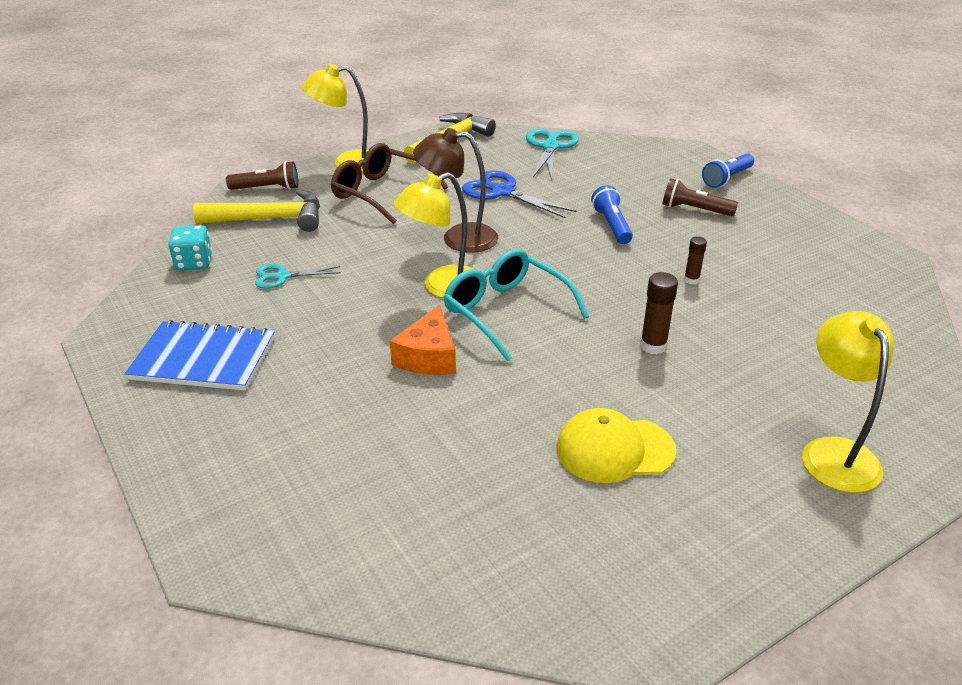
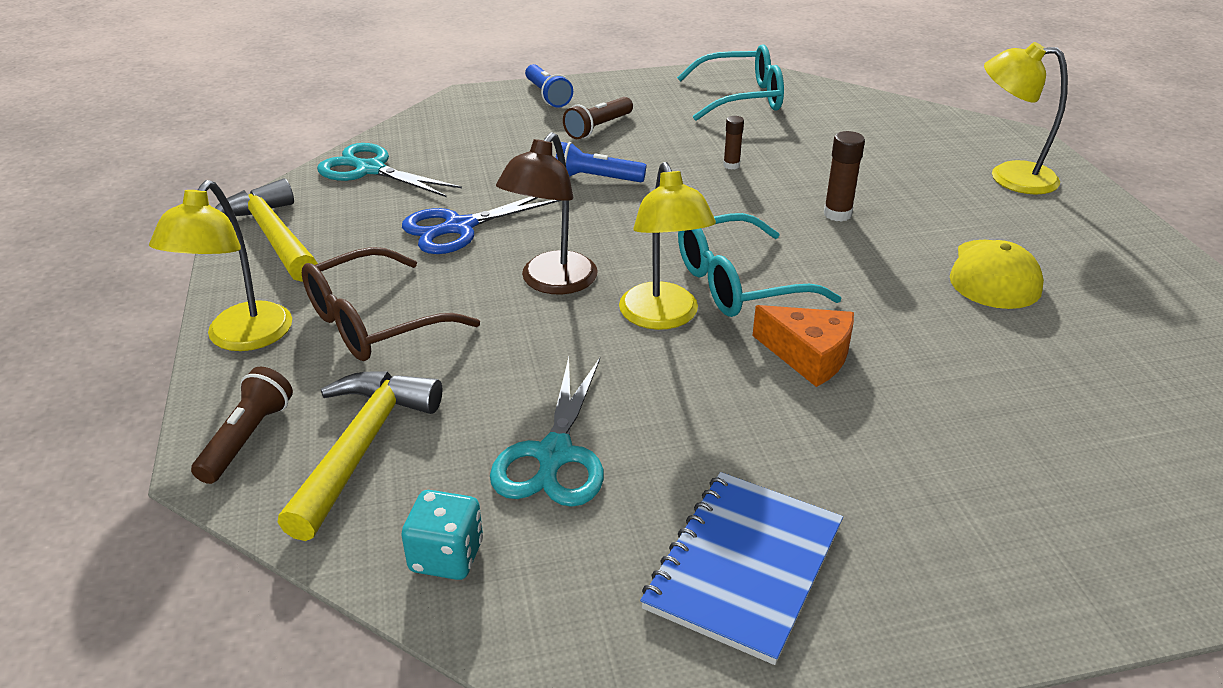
camera: 70 degrees left, 0 degrees up
turquoise scissors [255,264,341,289] -> turquoise scissors [490,357,604,507], size x1.64
none -> turquoise glasses [677,45,784,121]

